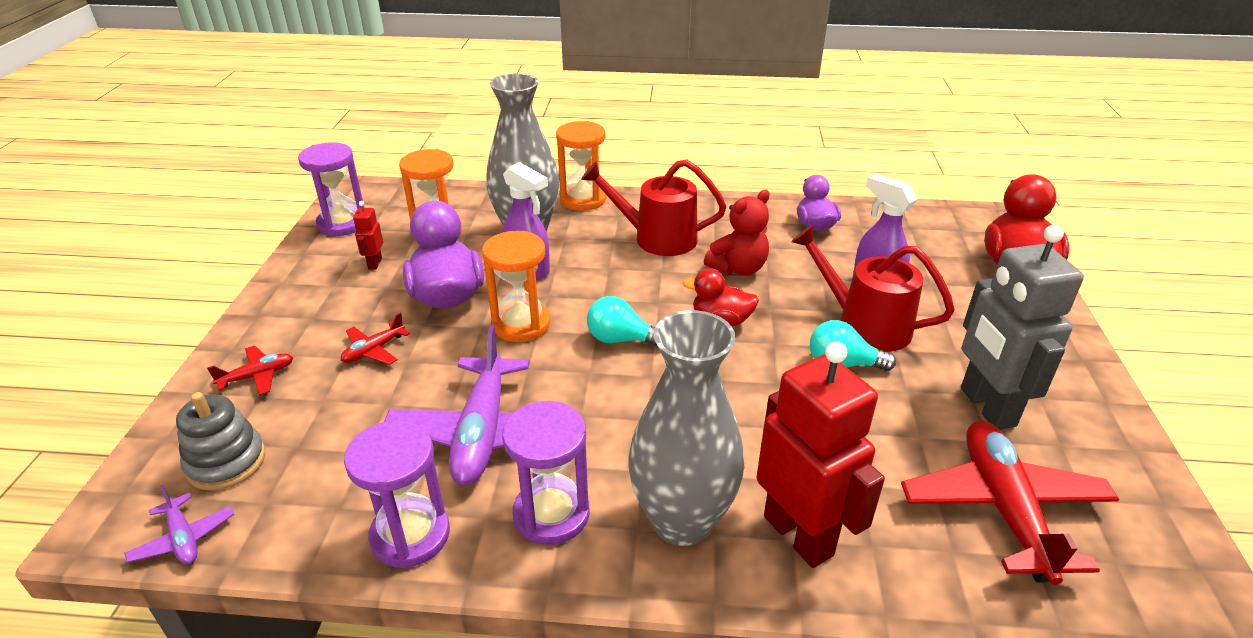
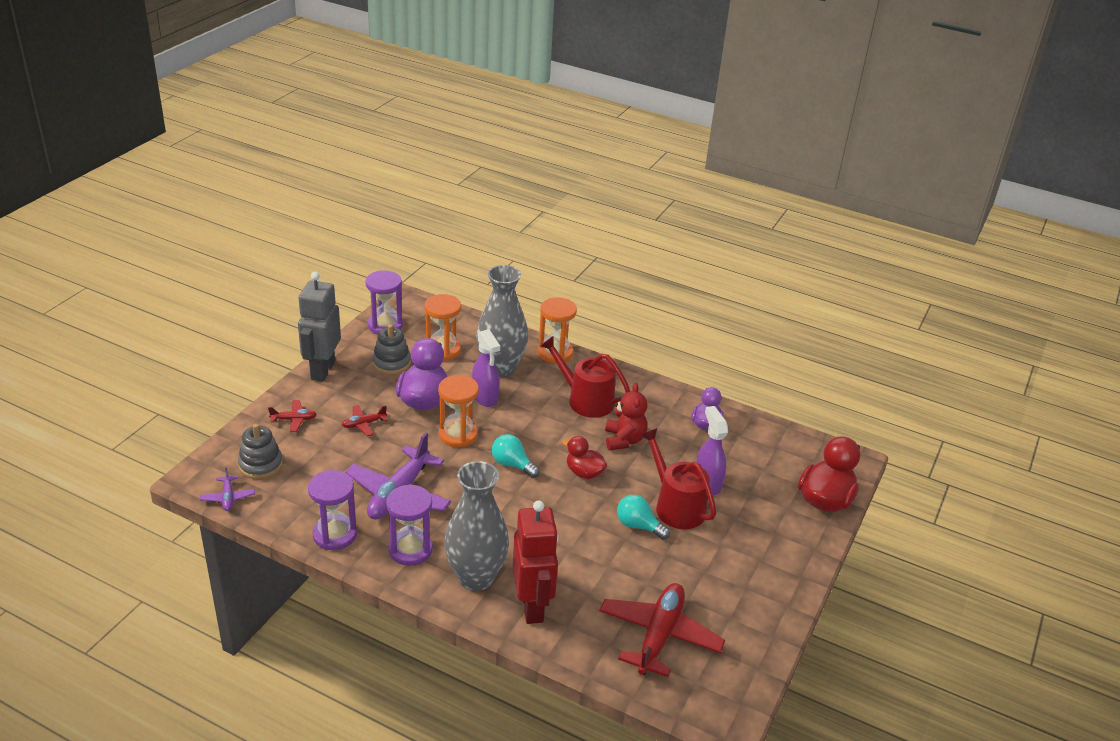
camera: 20 degrees right, 0 degrees up
red robot [353,201,383,270] -> grey stacking toy [372,324,411,375]
red teddy bear [704,190,770,275] -> red teddy bear turned 75 degrees counterclockwise [605,383,647,450]
grey robot [961,225,1084,430] -> grey robot moved to [298,272,341,382]

